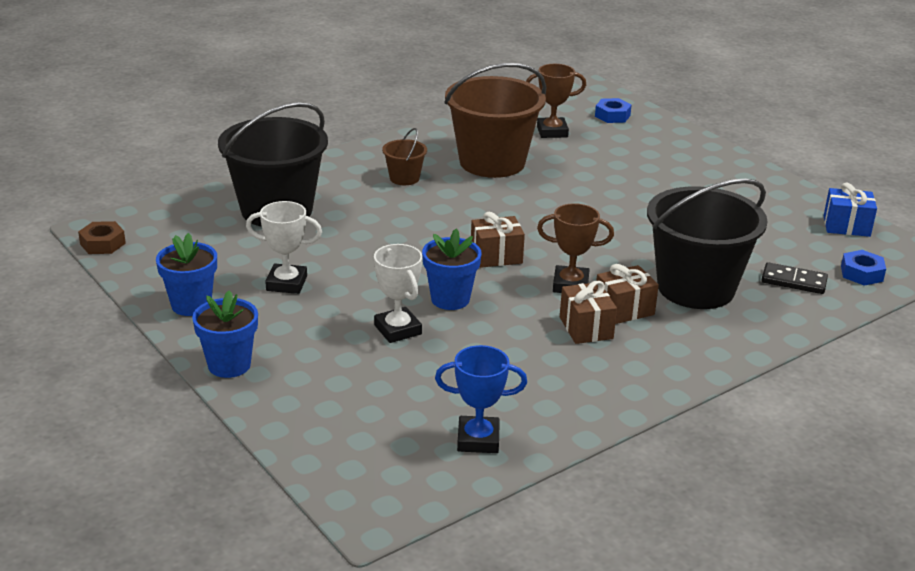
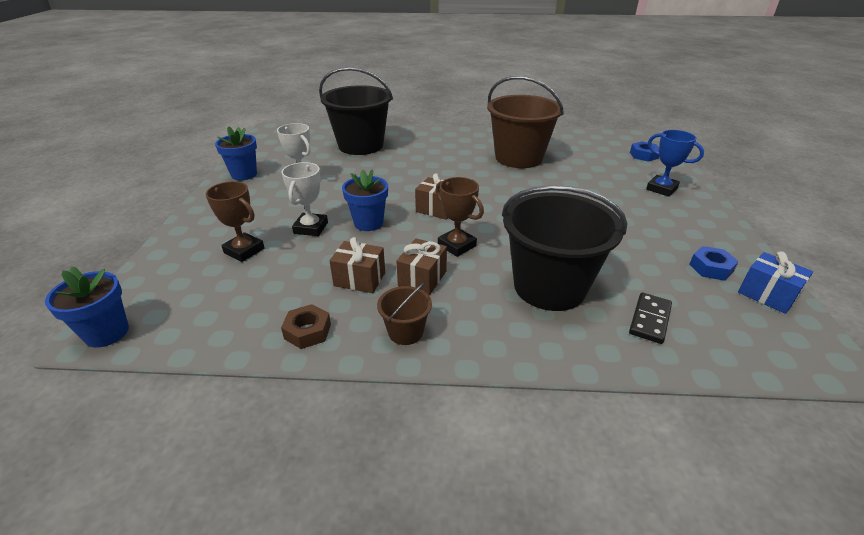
camera: 40 degrees right, 5 degrees up
brown nut [78,221,126,254] -> brown nut moved to [281,304,331,349]
blue flower pot [192,290,258,378] -> blue flower pot moved to [45,266,129,348]
brown bucket [382,128,427,185] -> brown bucket moved to [377,283,432,345]
blue trophy [435,345,527,453] -> blue trophy moved to [646,130,704,197]
brown trophy [526,64,586,138] -> brown trophy moved to [205,181,265,262]
brown gift [596,264,659,324] -> brown gift moved to [330,237,385,293]
black domino [762,262,828,294] -> black domino turned 60 degrees clockwise [629,293,672,344]
blue nut [841,250,886,286] -> blue nut moved to [689,246,739,281]

